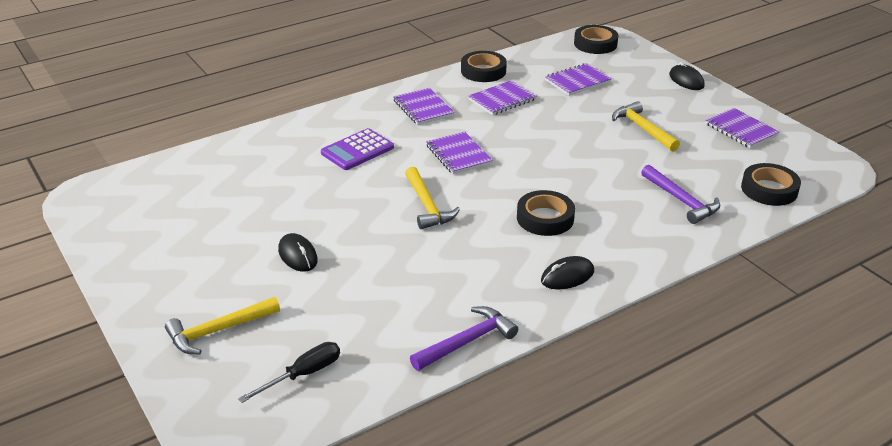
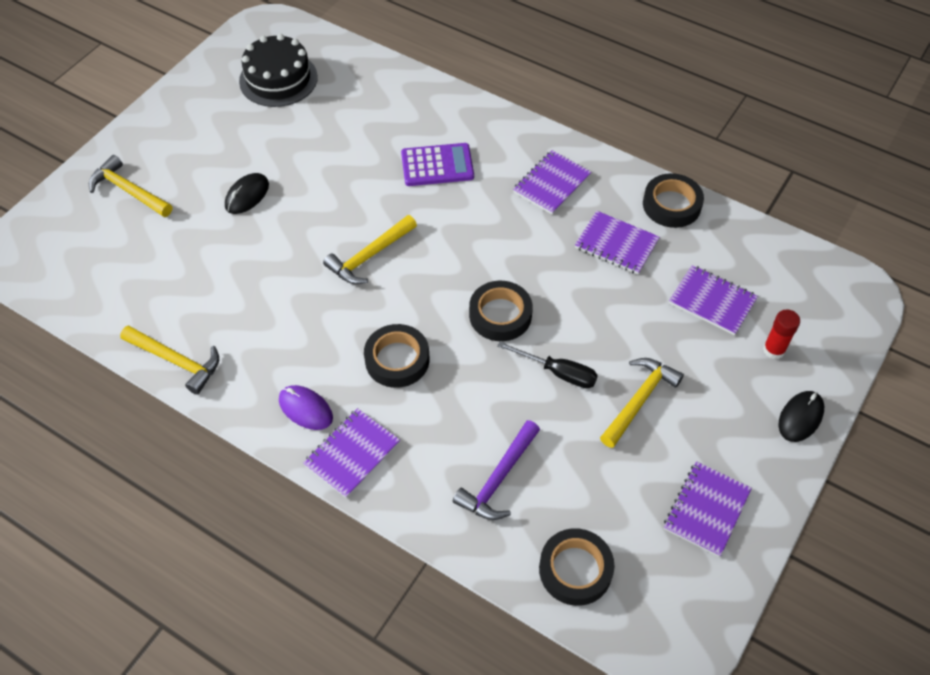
camera: 65 degrees right, 20 degrees up
black screwdriver [238,342,340,403] -> black screwdriver moved to [497,341,598,388]
purple calculator [321,128,394,170] -> purple calculator turned 150 degrees clockwise [401,143,474,186]
purple hammer [410,306,518,371] -> yellow hammer [120,325,219,395]
purple notebook [426,131,493,174] -> purple notebook moved to [303,408,400,498]
black mouse [541,256,594,290] -> purple mouse [279,385,333,430]
black tape [574,25,618,54] -> black tape moved to [469,281,533,341]
none -> black cake [239,34,318,107]
none -> red glue stick [763,309,800,359]

